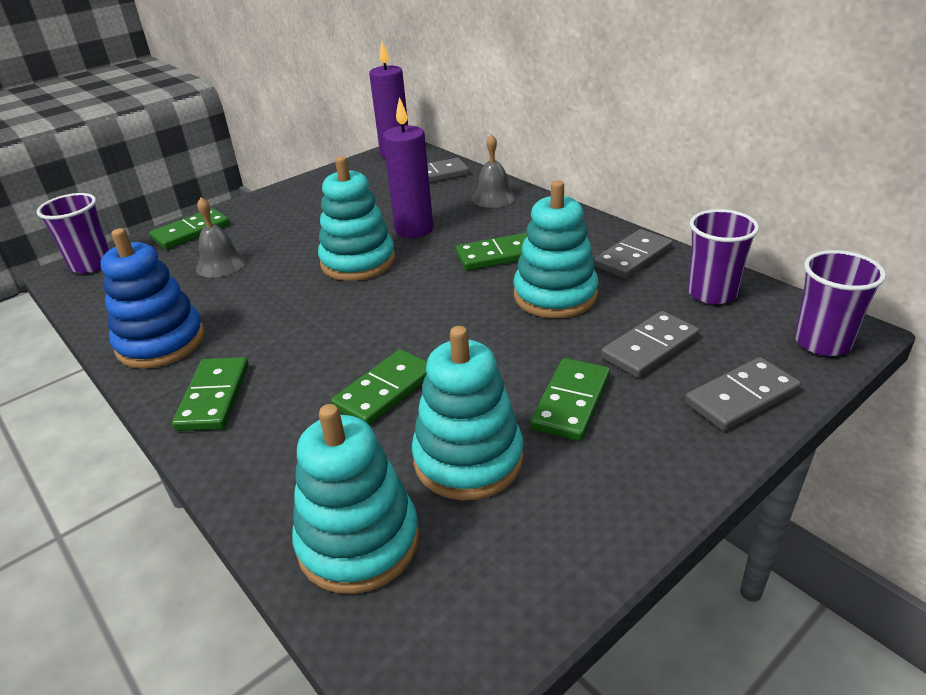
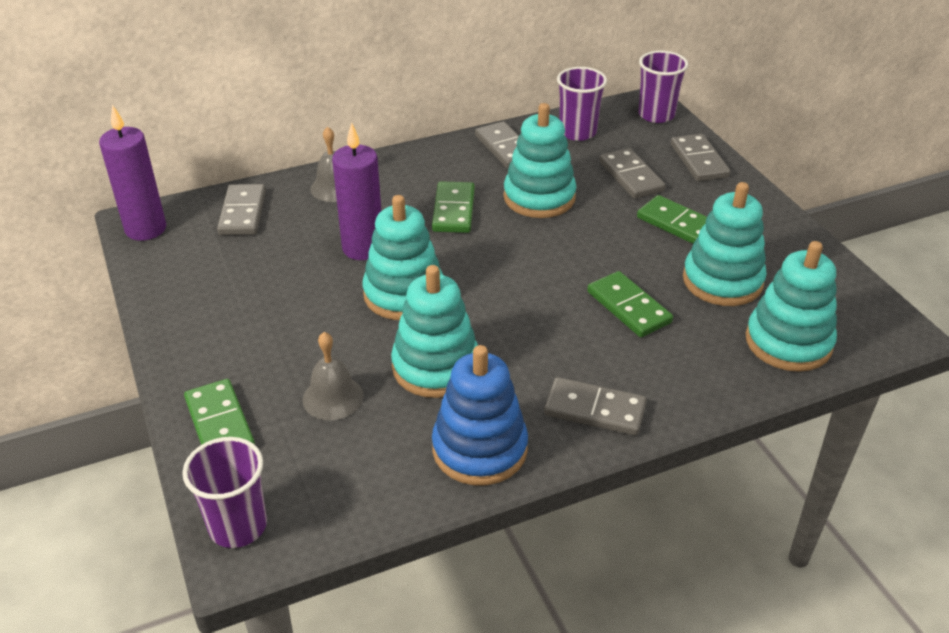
camera: 75 degrees left, 5 degrees up
green domino [172,357,249,431] -> grey domino [544,377,647,436]
none -> turquoise stacking toy [391,265,478,398]

